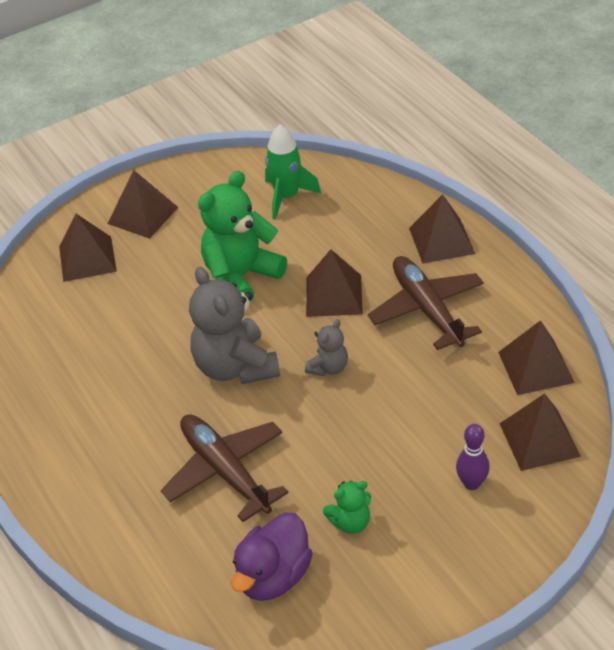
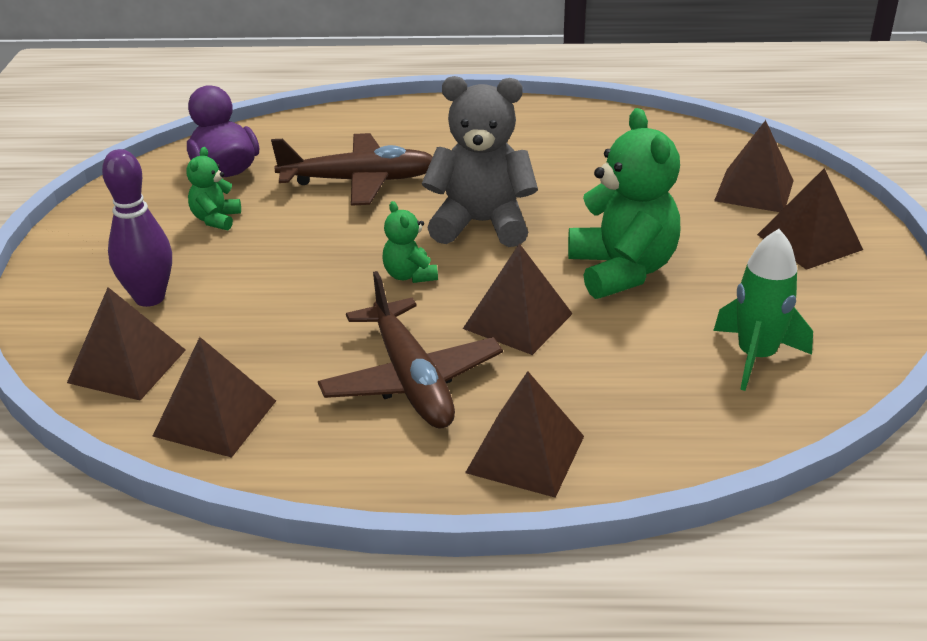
camera: 120 degrees right, 10 degrees down
grey teddy bear [305,319,348,376] -> green teddy bear [382,201,438,283]
brown plane [368,256,484,350] -> brown plane turned 60 degrees clockwise [318,271,503,429]
purple bowling pin [456,424,490,490] -> purple bowling pin [102,149,172,307], size x1.51

